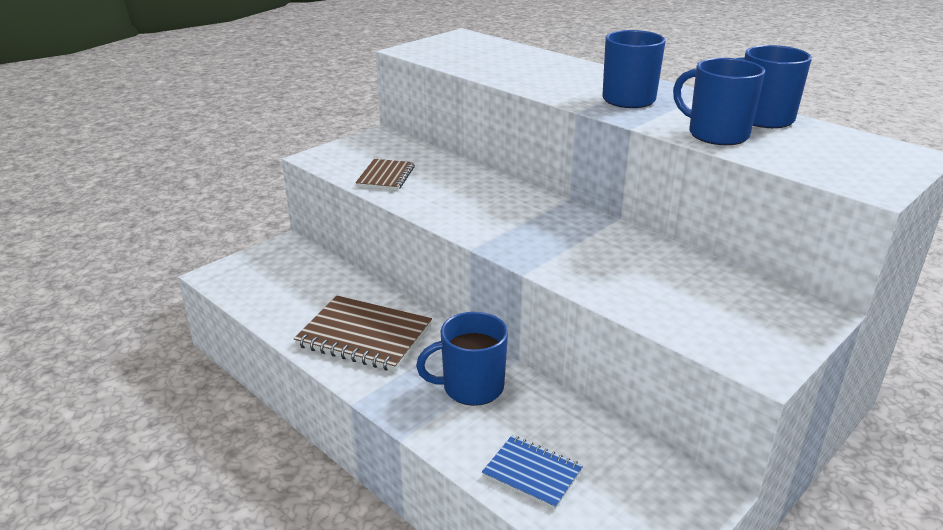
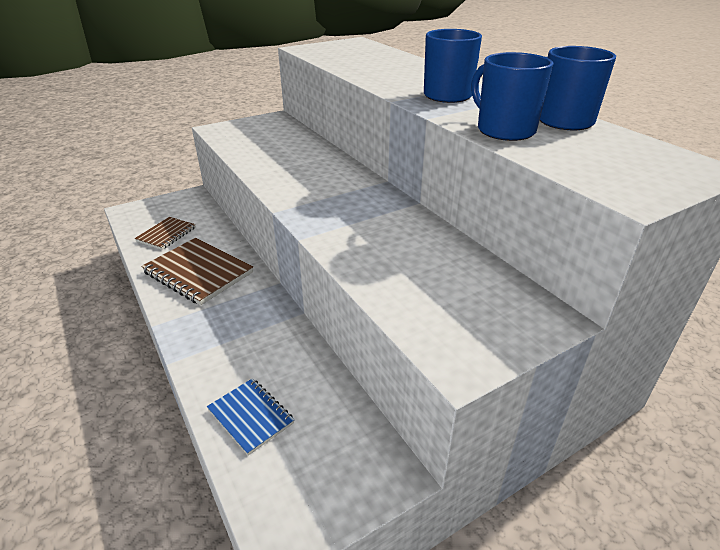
camera: 15 degrees right, 5 degrees up
brown notebook [355,159,415,190] -> brown notebook moved to [135,217,196,250]
blue mug [416,312,508,406] -> none

